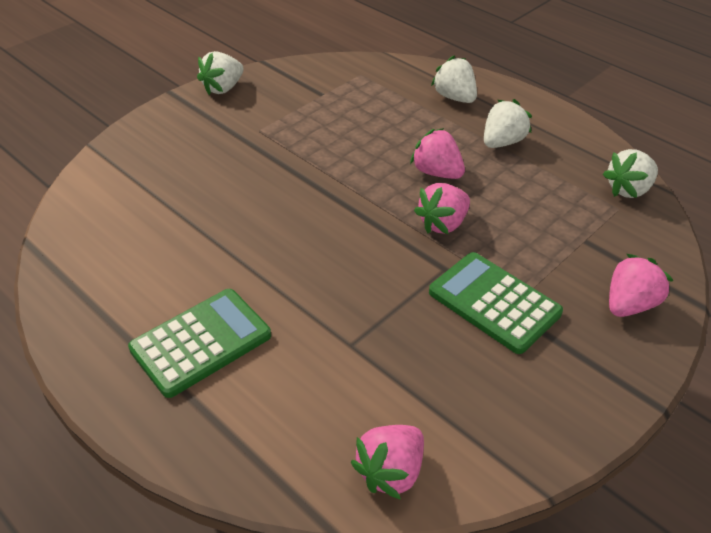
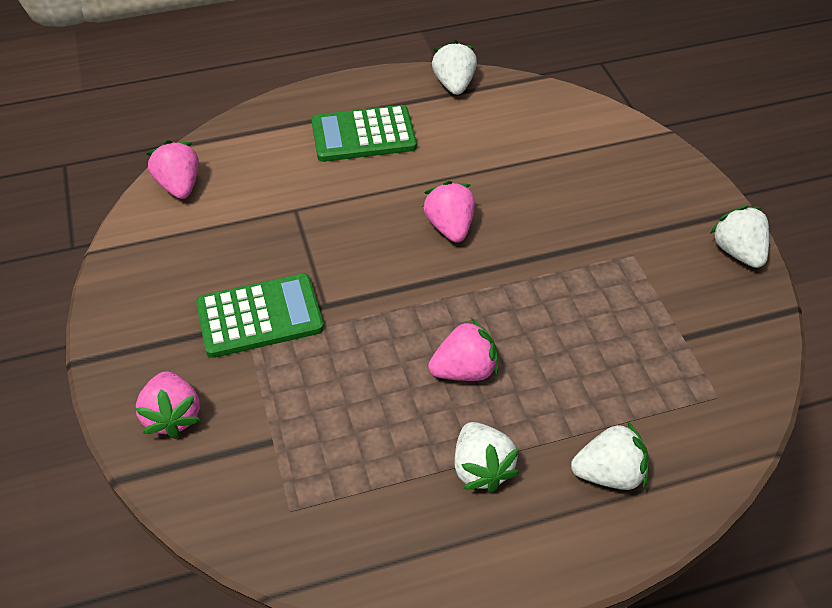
camera: 120 degrees right, 5 degrees up
green calculator [128,289,271,398] -> green calculator turned 90 degrees clockwise [311,105,417,162]
pink strawberry [414,183,470,234] -> pink strawberry moved to [423,181,475,243]
white strawberry [603,149,658,198] -> white strawberry moved to [432,40,477,95]

